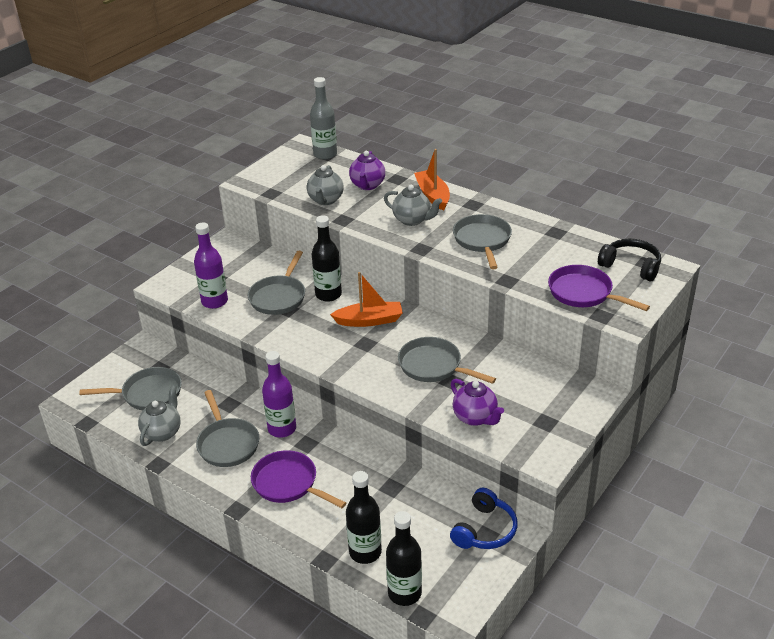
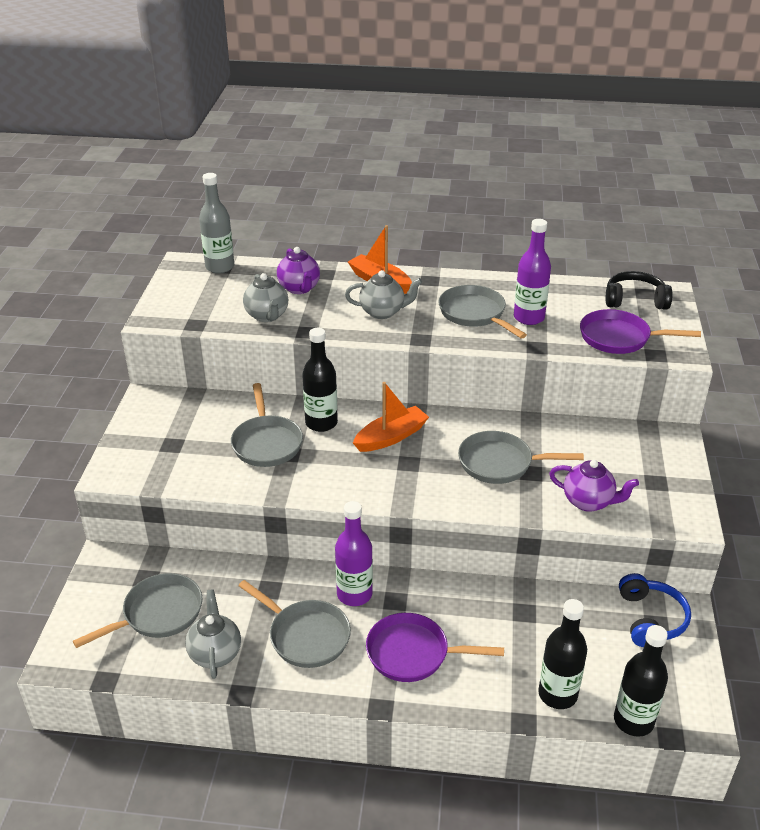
camera: 30 degrees left, 0 degrees up
purple bottle [194,223,228,309] -> purple bottle moved to [514,219,551,325]

